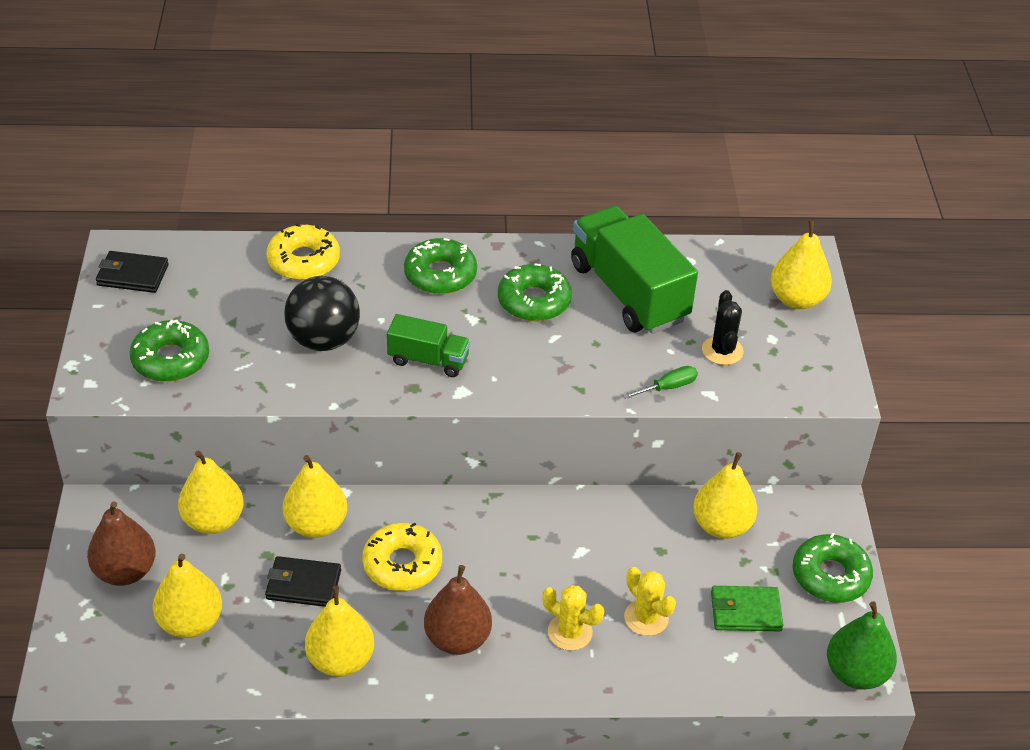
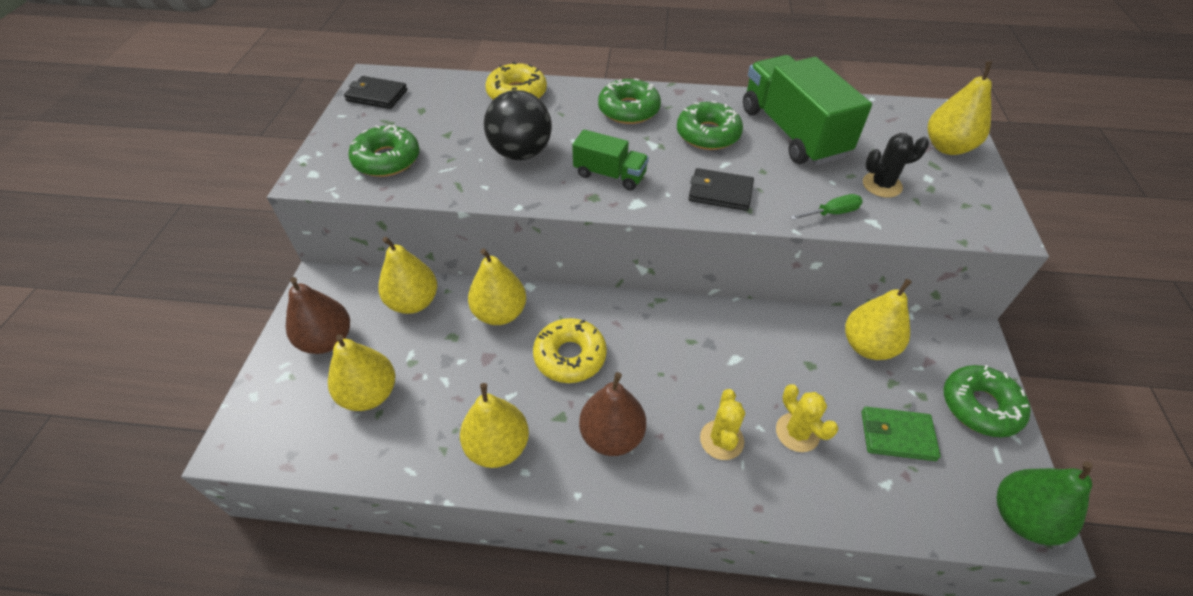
camera: 10 degrees right, 5 degrees up
black wallet [265,556,341,607] -> black wallet moved to [688,168,754,211]
yellow cactus [542,585,604,651] -> yellow cactus turned 60 degrees clockwise [700,389,745,460]
black cactus [702,290,743,365] -> black cactus turned 75 degrees clockwise [863,133,929,198]

